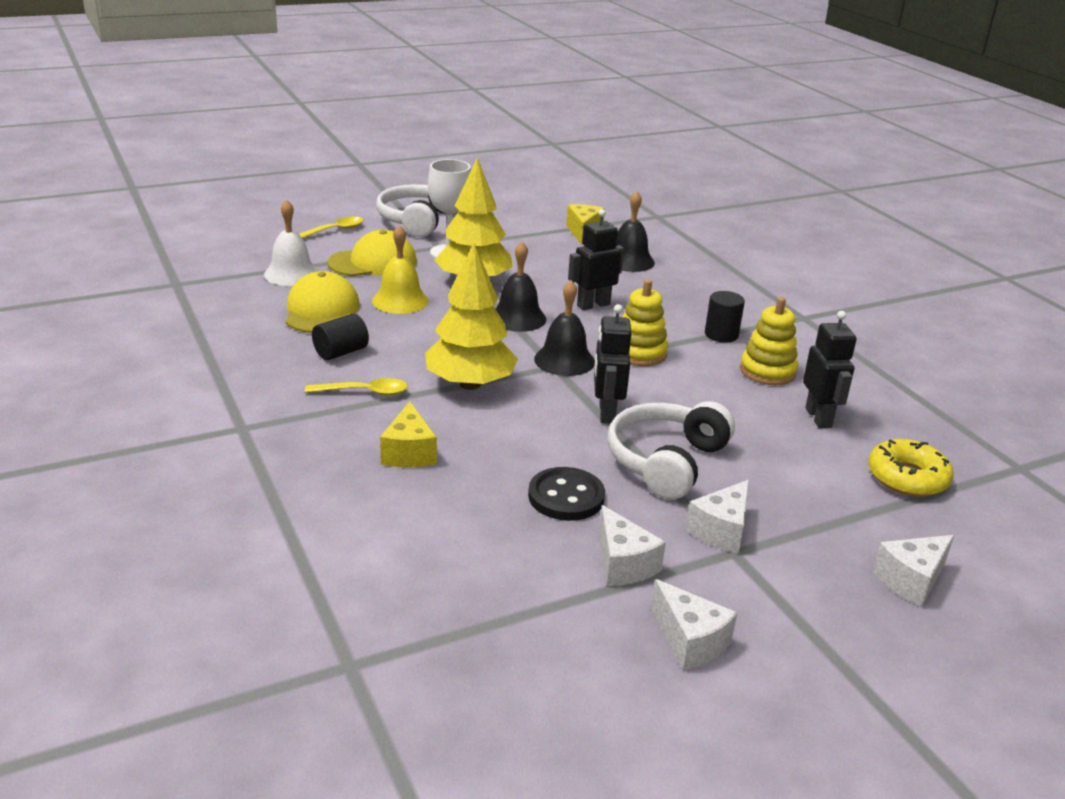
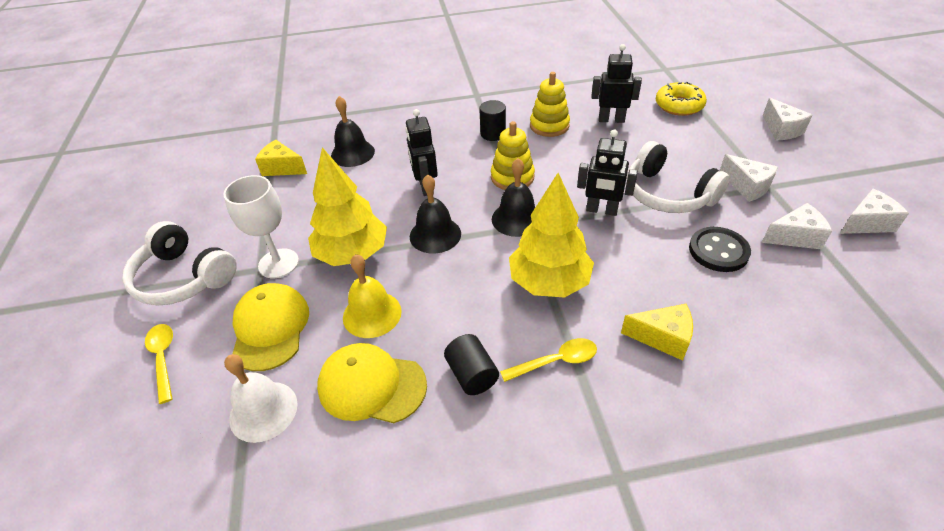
camera: 70 degrees left, 15 degrees up
yellow spoon [305,378,408,396] -> yellow spoon turned 60 degrees clockwise [500,338,597,382]

